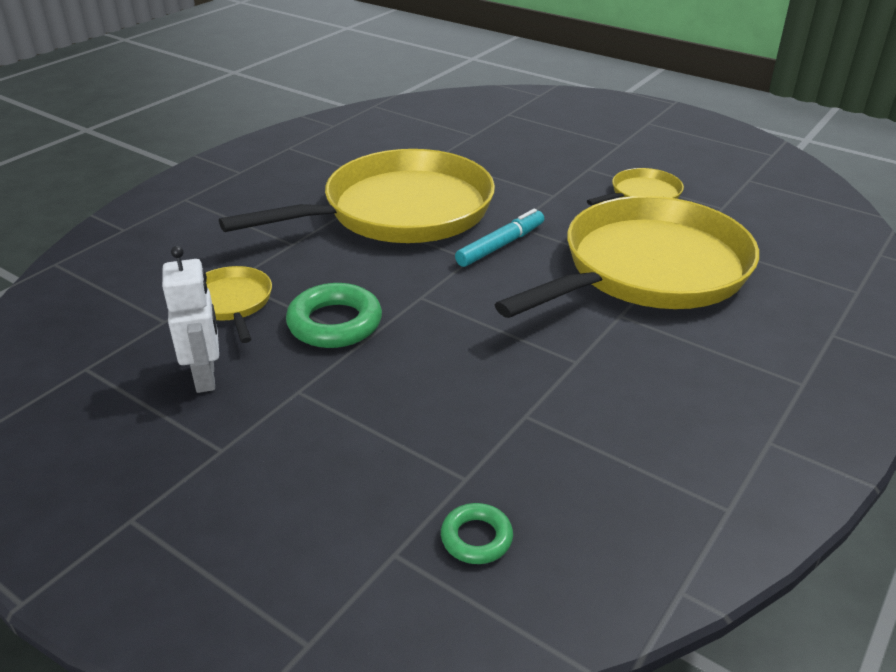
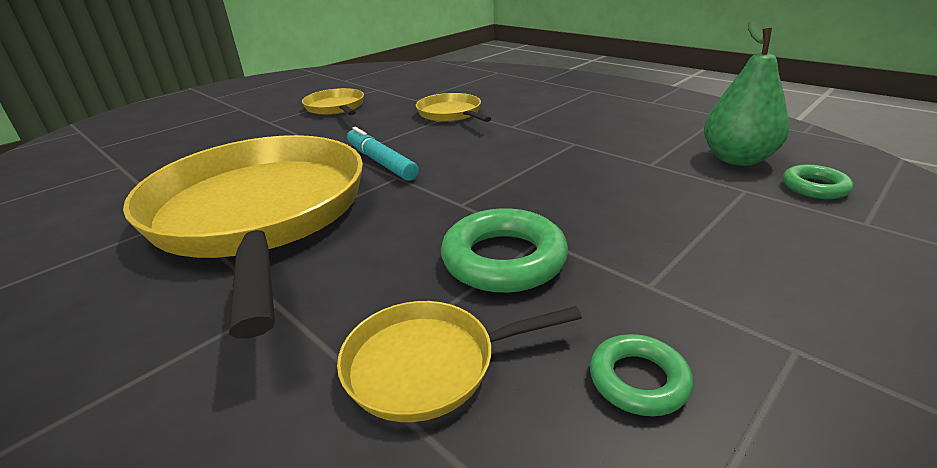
camera: 80 degrees left, 5 degrees down
white robot [162,246,219,393] -> green ring [590,334,693,416]
yellow pan [495,196,759,318] -> yellow pan [416,93,491,122], size x0.43
none -> green pear [704,20,790,166]

